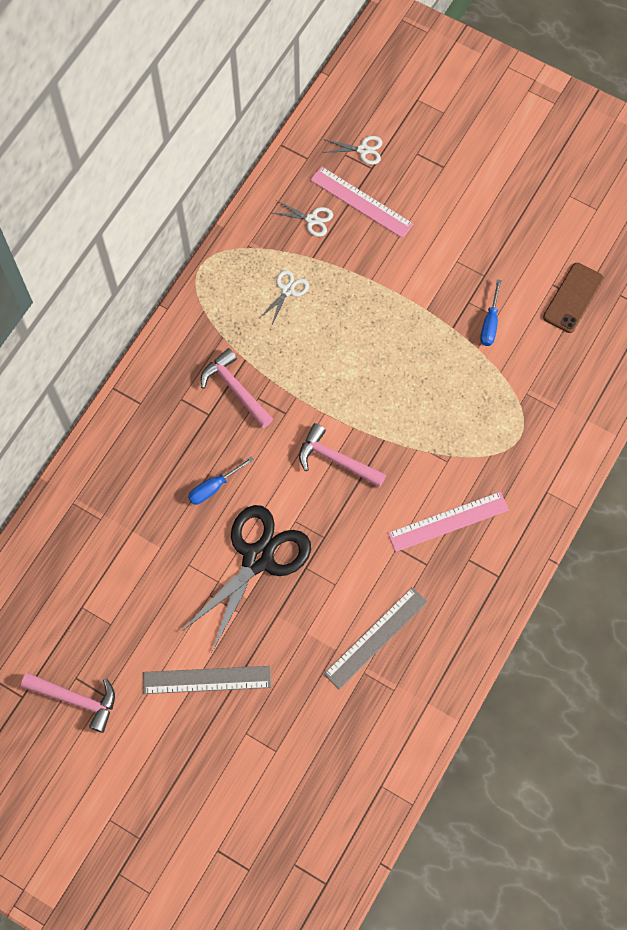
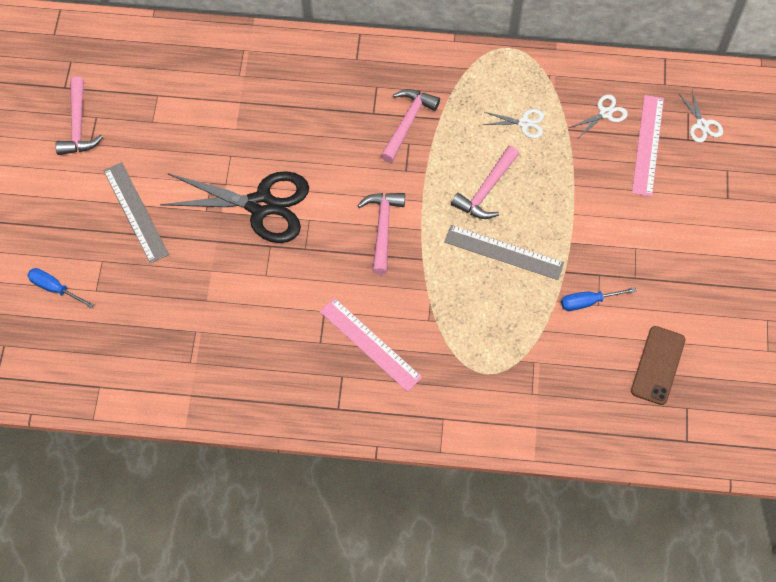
camera: 65 degrees right, 5 degrees down
blue screwdriver [188,457,254,505] -> blue screwdriver moved to [27,268,94,308]
white scissors [273,200,333,237] -> white scissors turned 120 degrees counterclockwise [569,94,628,137]
grey ruler [324,587,427,689] -> grey ruler moved to [444,225,564,280]
brown phone [543,263,604,333] -> brown phone turned 75 degrees counterclockwise [631,326,685,405]
none -> pink hammer [451,146,519,219]

